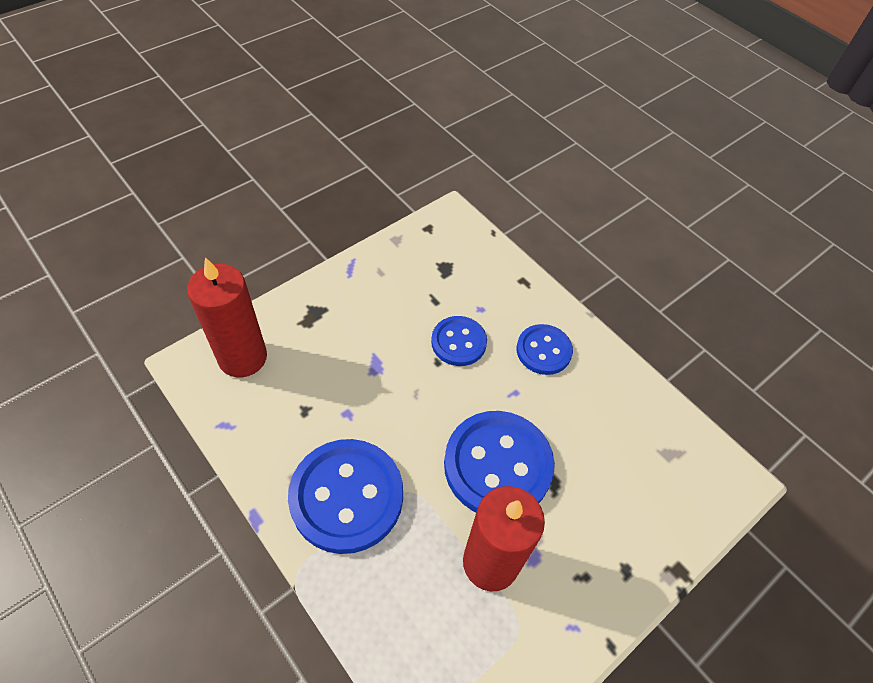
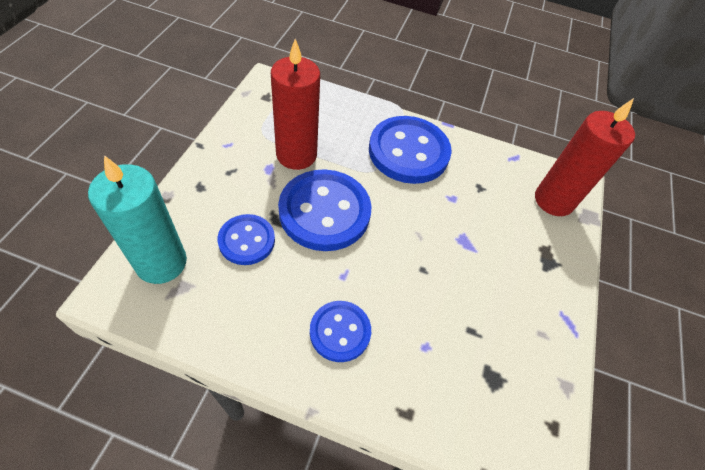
camera: 145 degrees right, 0 degrees up
blue button [431,316,487,366] -> blue button moved to [218,214,275,265]
none -> turquoise candle [88,155,187,284]

